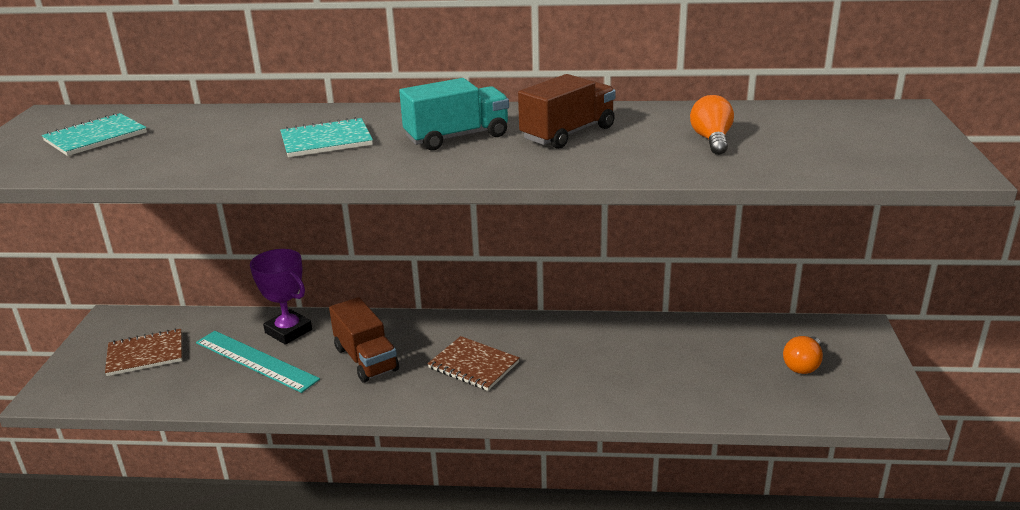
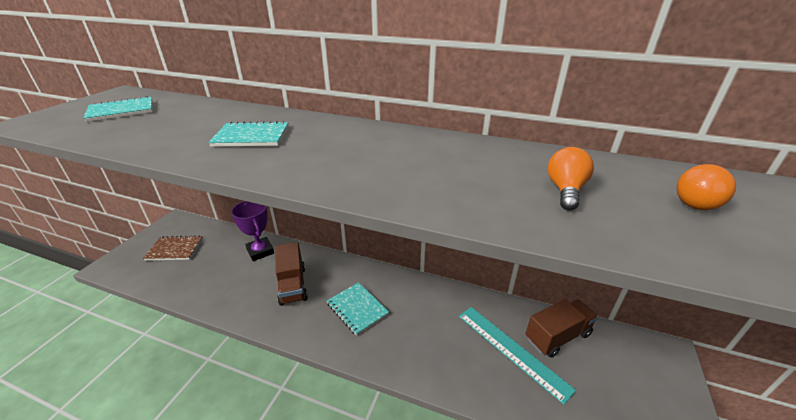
camera: 15 degrees right, 5 degrees up
turquoise ruler [196,331,320,393] -> turquoise ruler moved to [459,307,576,405]
turquoise truck [399,78,509,150] -> none
brown notebook [428,336,519,391] -> turquoise notebook [327,282,389,336]
brown truck [518,74,616,149] -> brown truck moved to [525,299,598,357]
orange light bulb [783,336,823,374] -> orange light bulb moved to [676,164,736,210]

